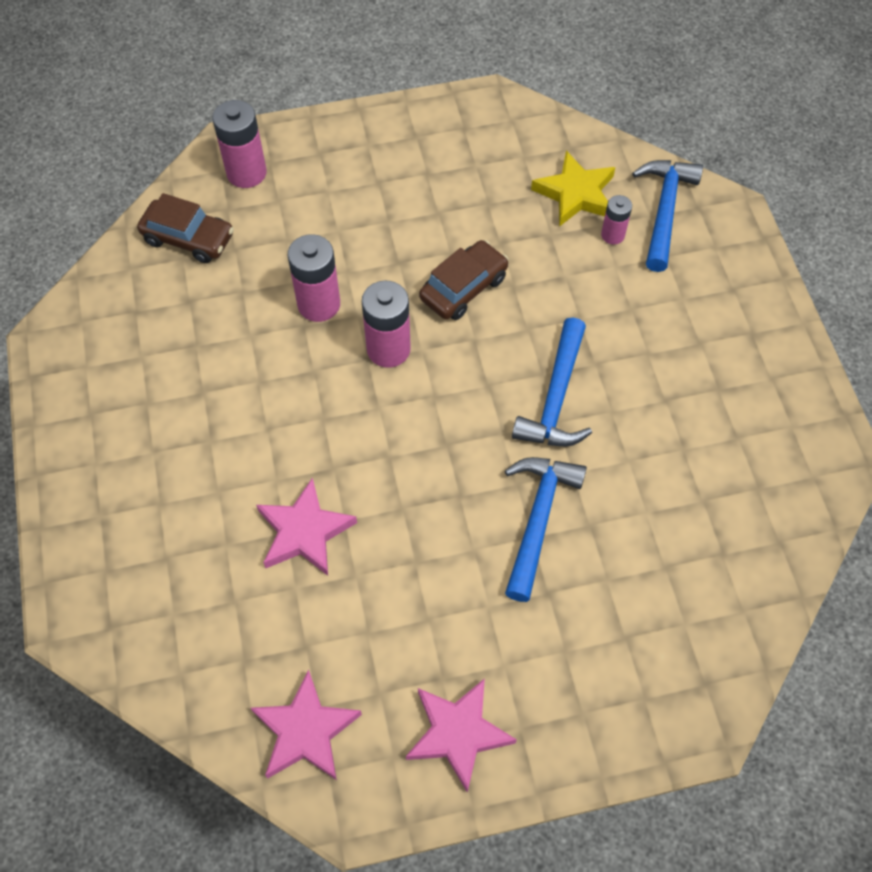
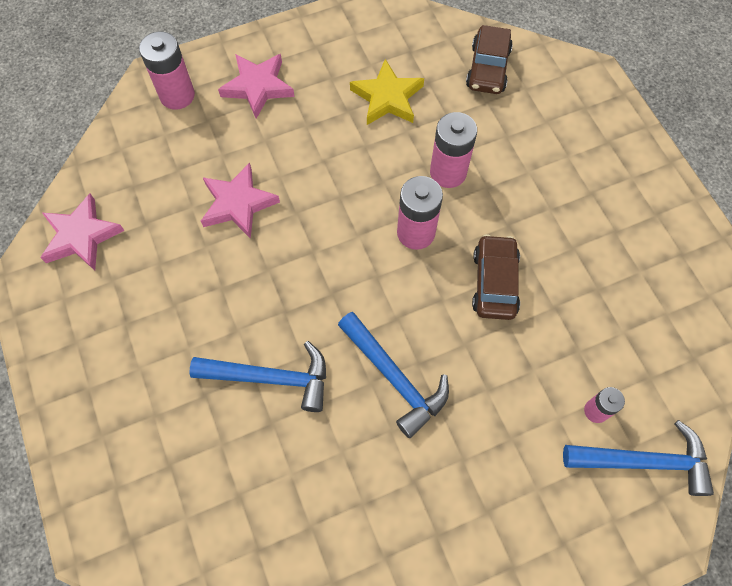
camera: 80 degrees right, 5 degrees up
pink battery [212,100,267,188] -> pink battery moved to [139,31,195,110]
pink star [406,678,517,793] -> pink star moved to [218,54,294,119]
brown car [419,240,509,320] -> brown car turned 120 degrees counterclockwise [472,234,520,320]
blue hammer [512,317,592,446] -> blue hammer turned 135 degrees counterclockwise [338,312,449,438]
yellow star [531,151,615,227] -> yellow star moved to [350,59,424,125]

